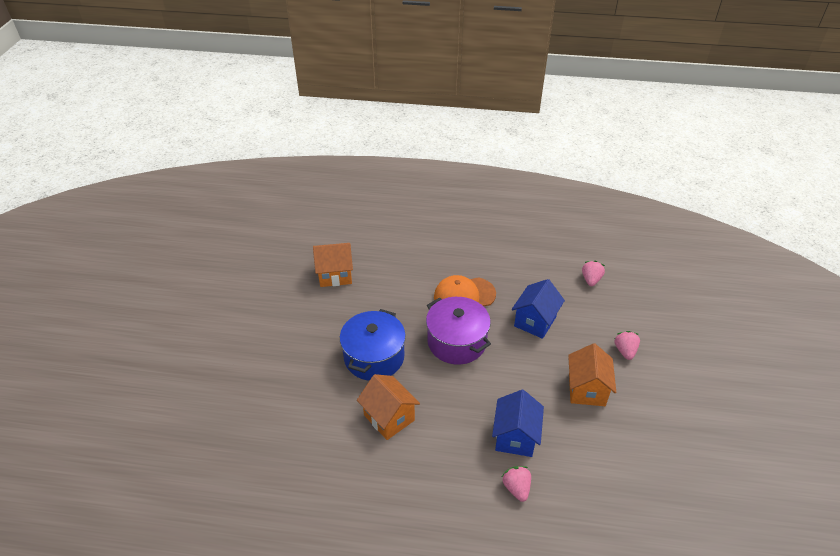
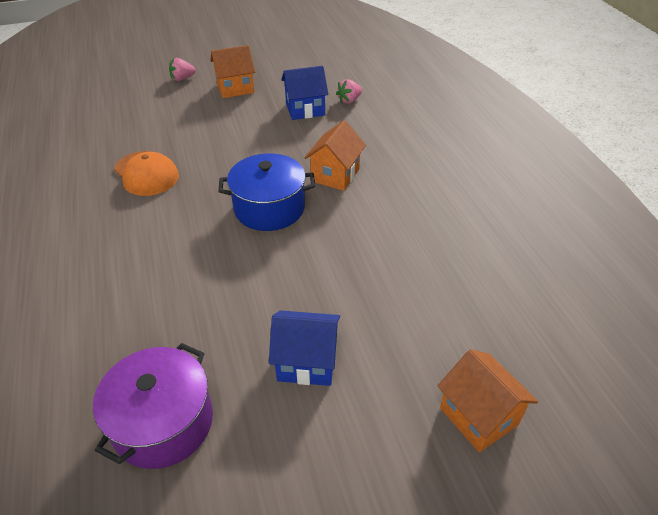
camera: 115 degrees left, 0 degrees up
orange house [313,243,353,287] -> orange house moved to [437,349,538,452]
purple pot [426,297,491,364] -> purple pot moved to [93,343,213,469]
blue house [512,279,565,339] -> blue house moved to [269,310,340,386]
pink strawberry [582,260,605,286] -> none

